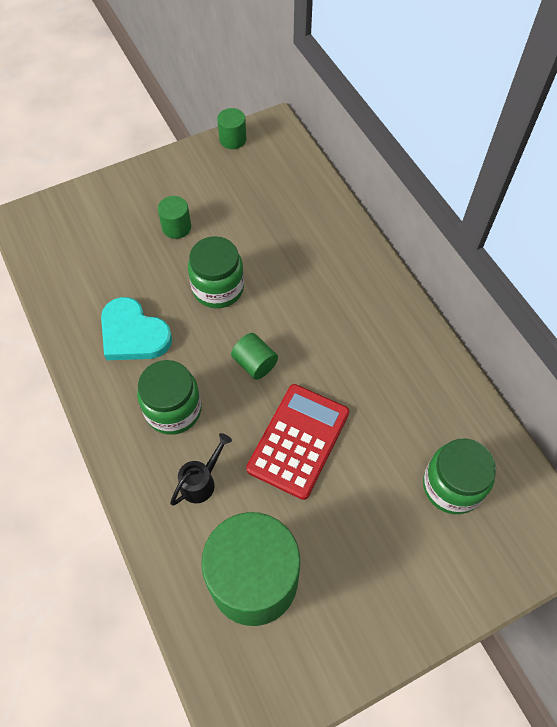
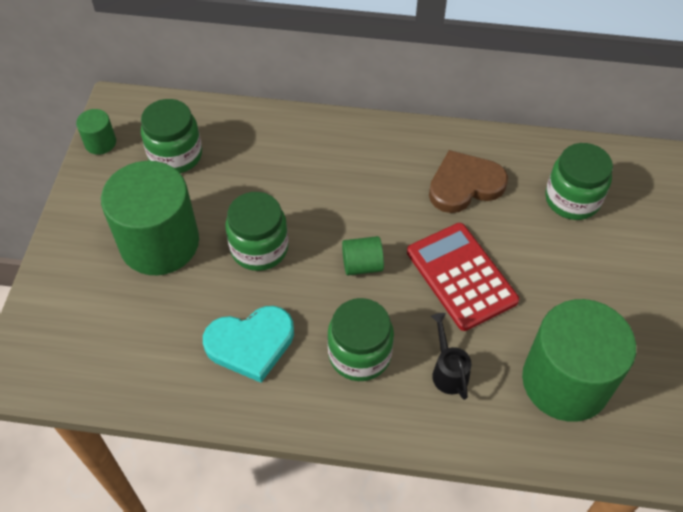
camera: 55 degrees left, 5 degrees down
green cylinder [158,196,191,239] -> green cylinder [101,161,199,275], size x2.31
none -> green jar [141,99,202,173]
none -> brown heart [429,150,508,213]

